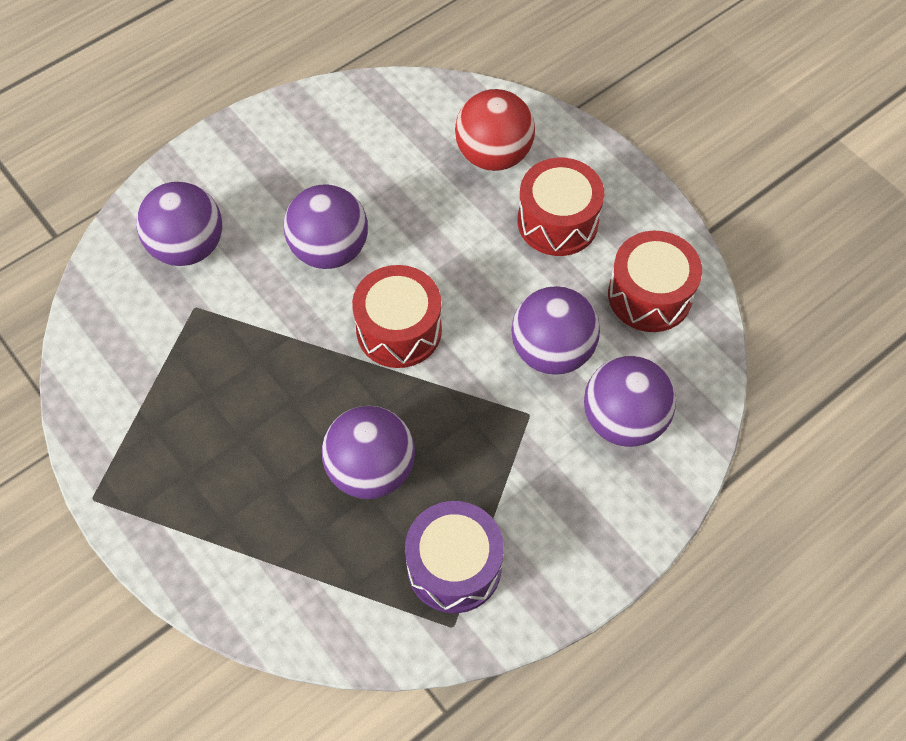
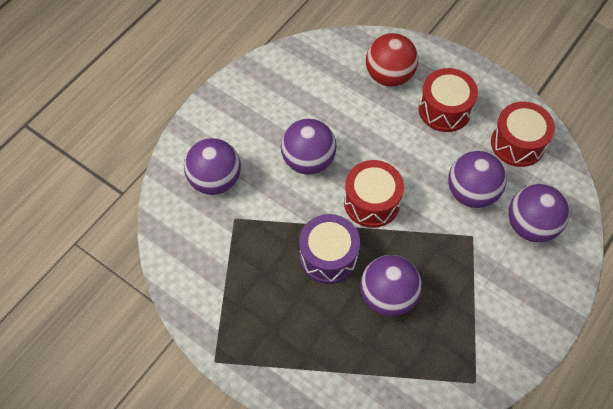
camera: 15 degrees left, 0 degrees up
purple drum [405,501,504,613] -> purple drum moved to [299,214,360,284]

